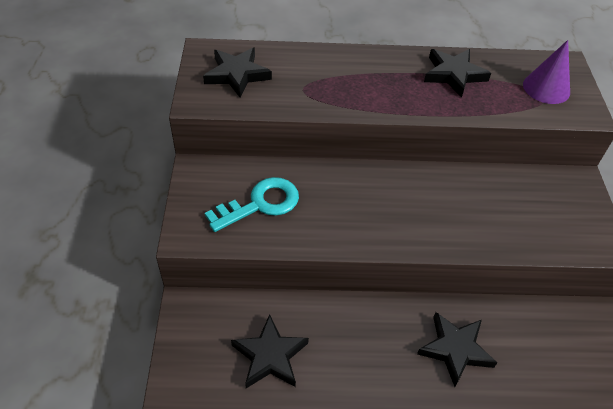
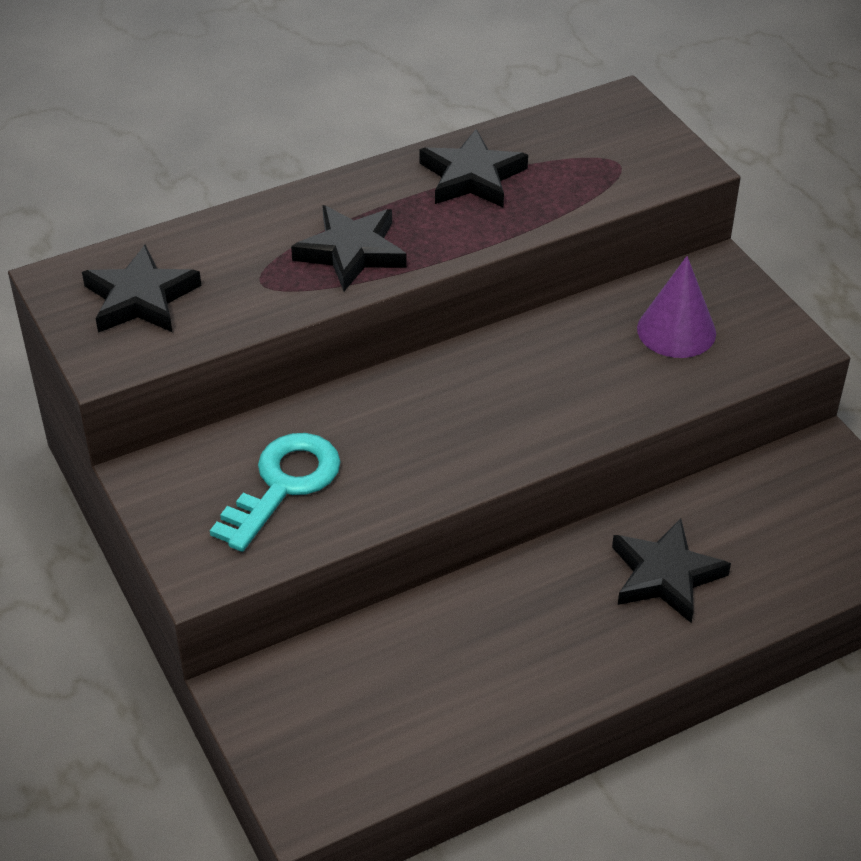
camera: 25 degrees left, 5 degrees down
black star [231,314,309,388] -> black star moved to [291,205,407,291]
purple cone [523,40,570,104] -> purple cone moved to [637,256,716,358]

